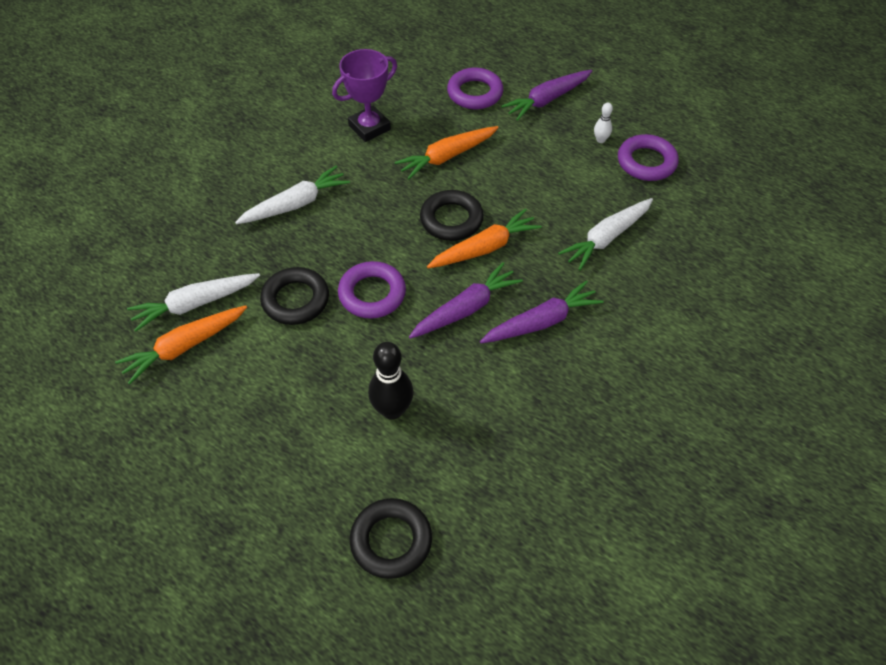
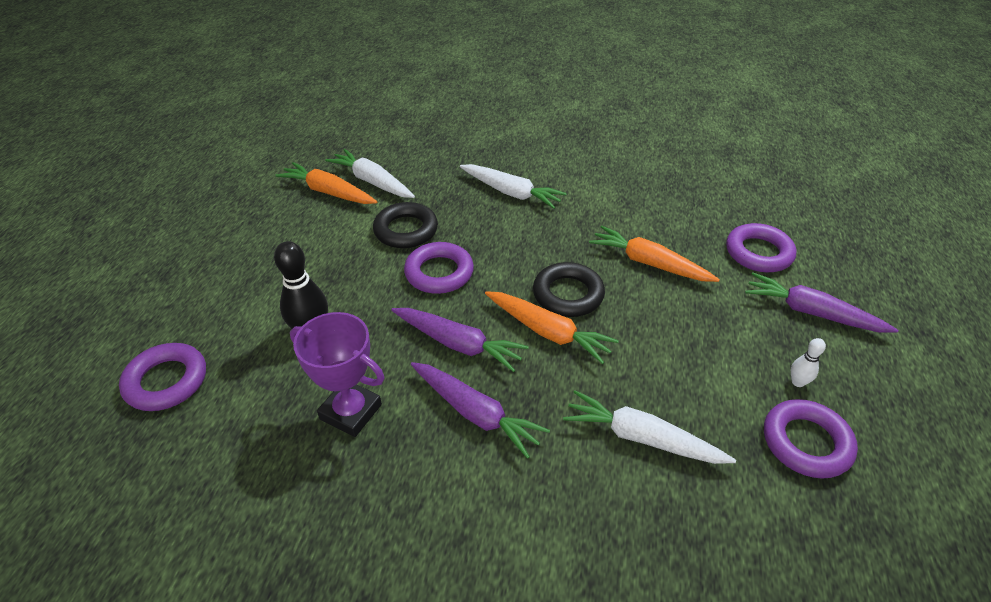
camera: 65 degrees right, 10 degrees down
purple trophy [332,49,397,142] -> purple trophy moved to [290,312,384,437]
black ring [350,498,432,579] -> purple ring [119,343,206,411]

